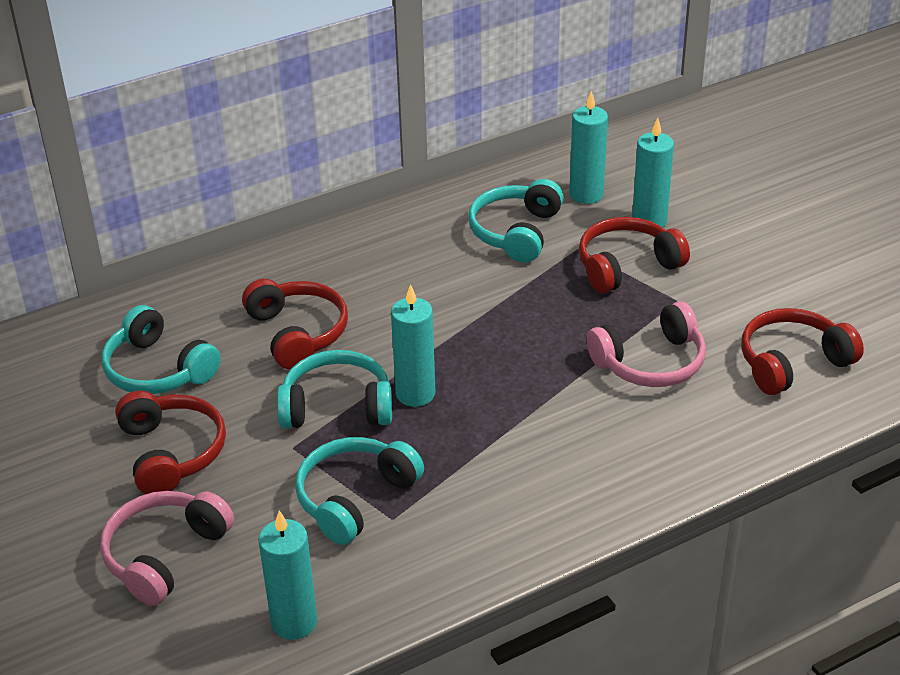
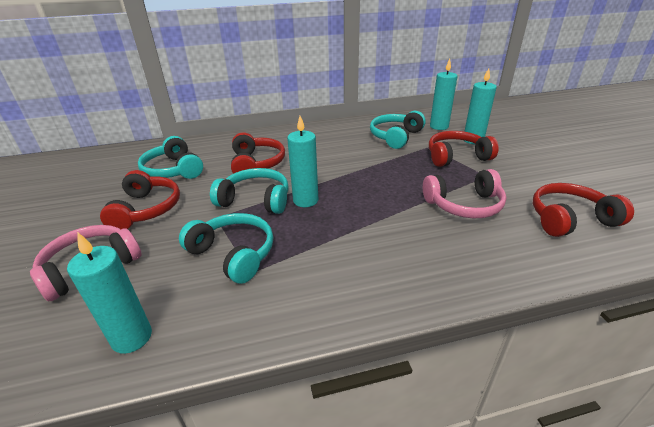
camera: 15 degrees right, 5 degrees down
turquoise headphones [295,437,424,545] -> turquoise headphones turned 75 degrees clockwise [179,213,273,284]

